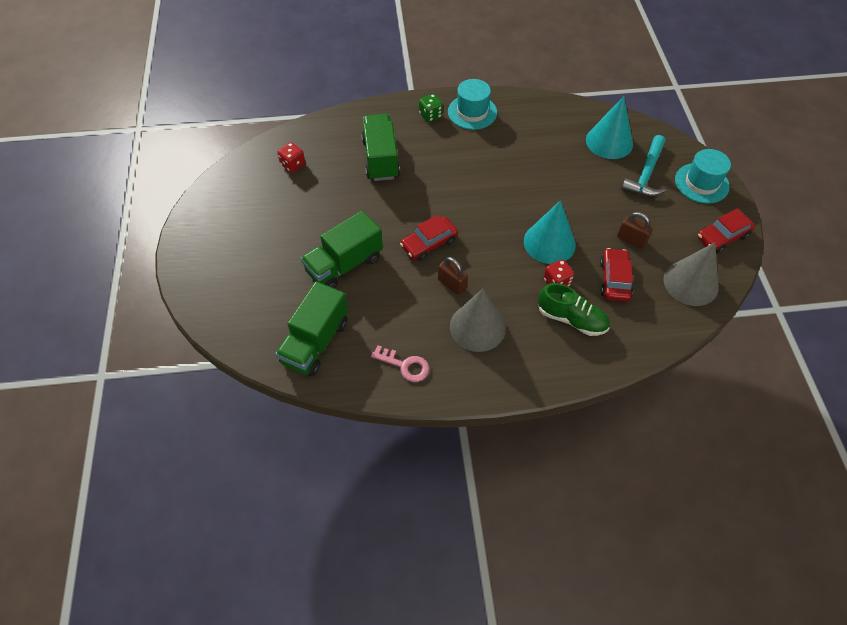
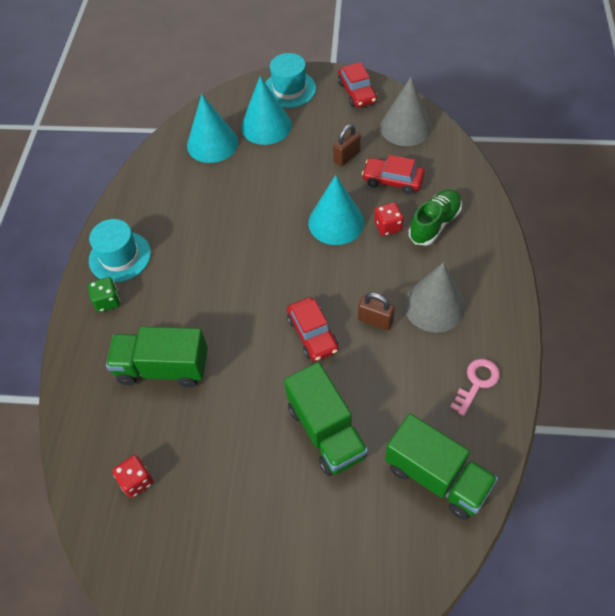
camera: 75 degrees left, 0 degrees up
brown padlock [438,257,468,295] -> brown padlock turned 60 degrees clockwise [358,292,395,330]
turquoise hammer [621,135,666,197] -> turquoise cone [241,76,292,145]

